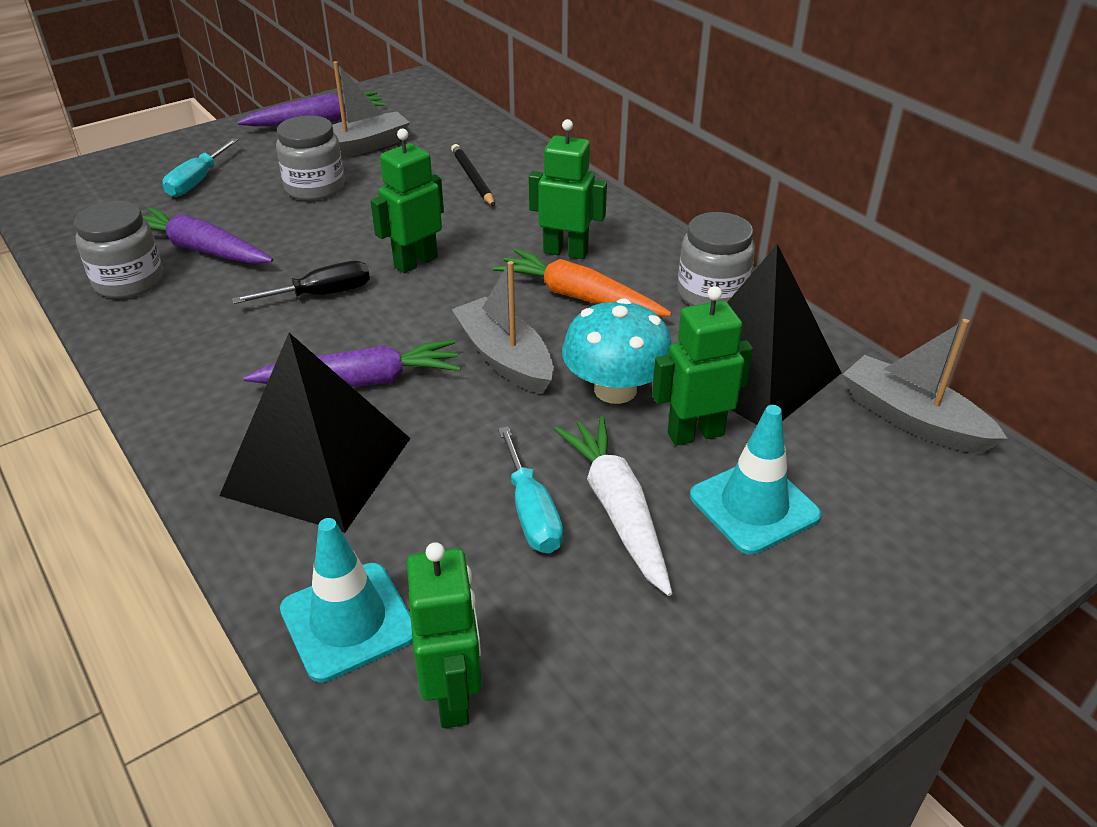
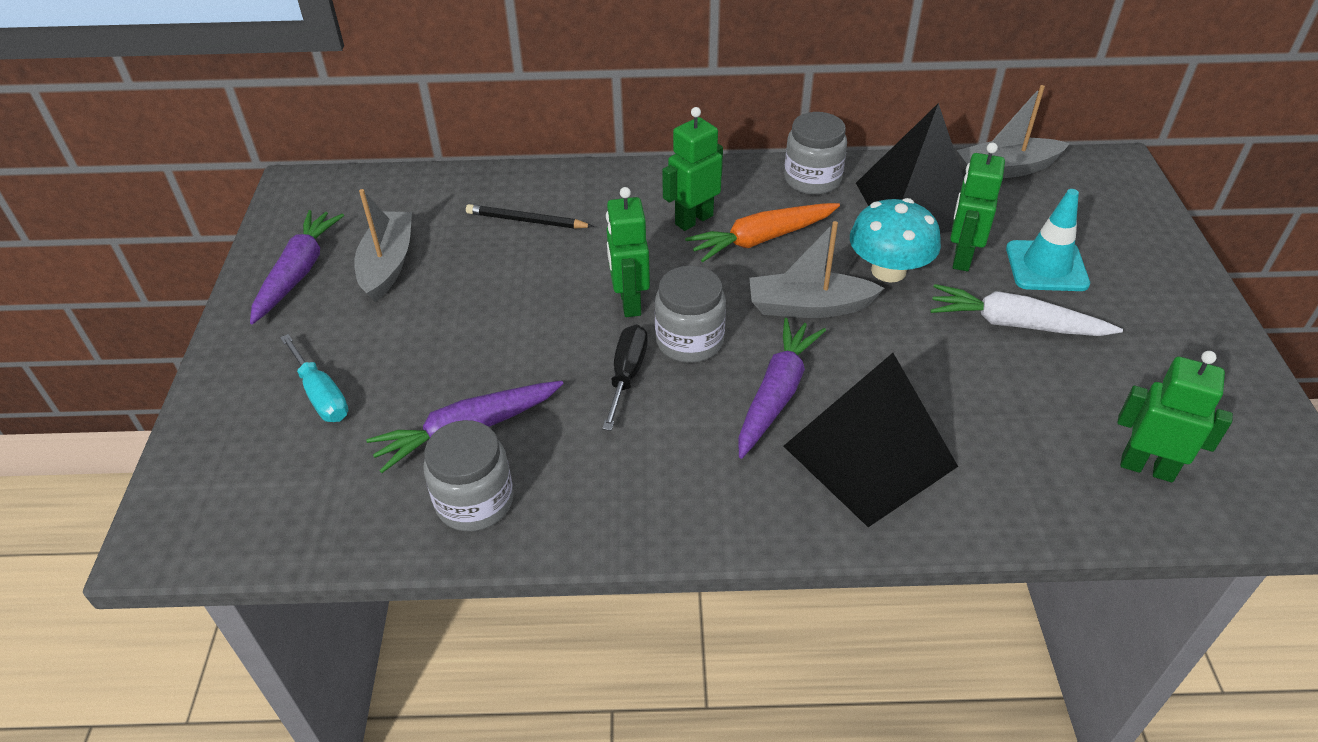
camera: 55 degrees left, 5 degrees up
grey jar [276,115,345,201] -> grey jar moved to [655,266,726,363]
turquoise traffic cone [280,518,413,683] -> none
turquoise screwdriver [498,426,563,553] -> none

